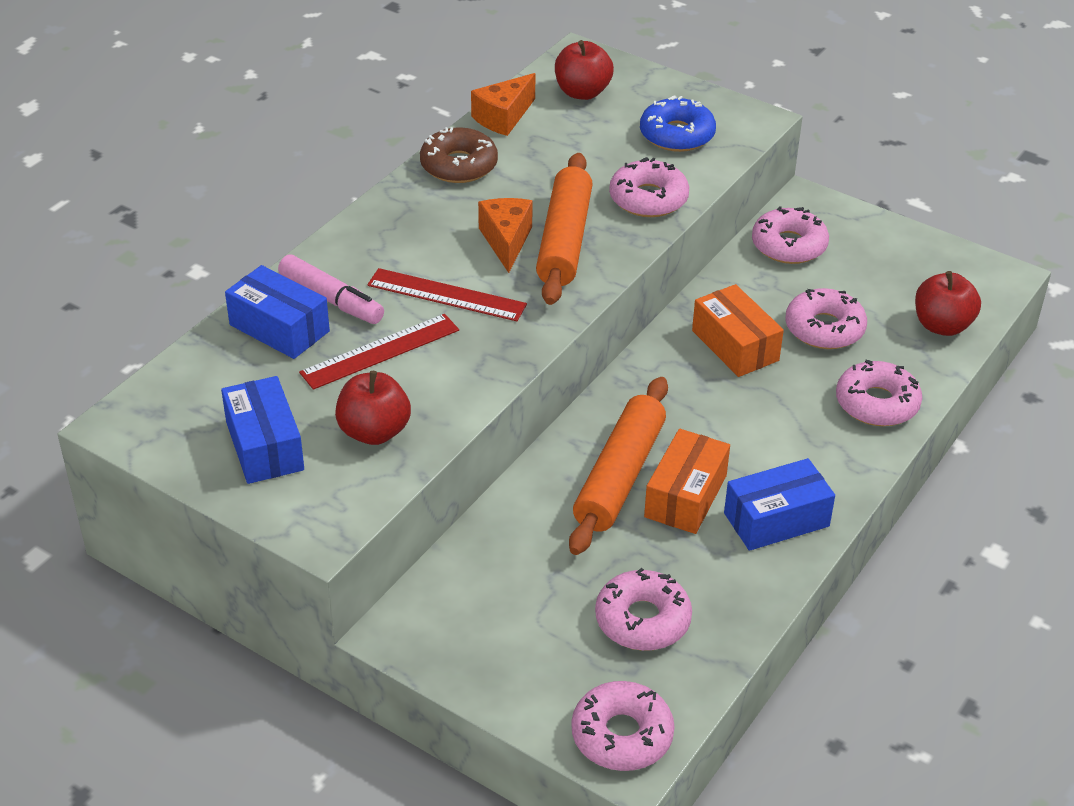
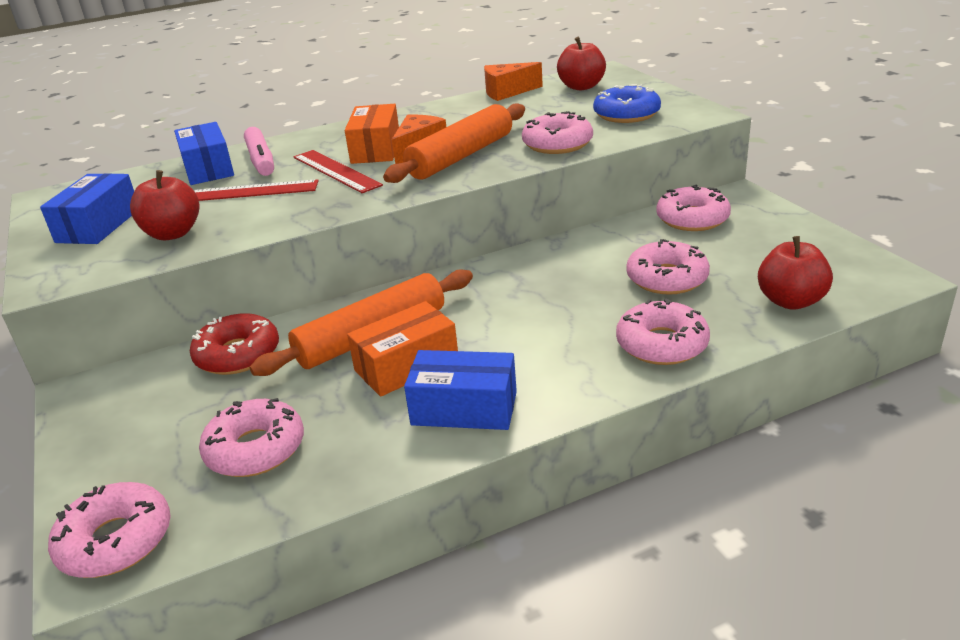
camera: 35 degrees right, 10 degrees down
brown donut [420,127,498,183] -> none
orange box [692,284,784,377] -> orange box moved to [345,104,399,164]
none -> red donut [190,313,279,375]

